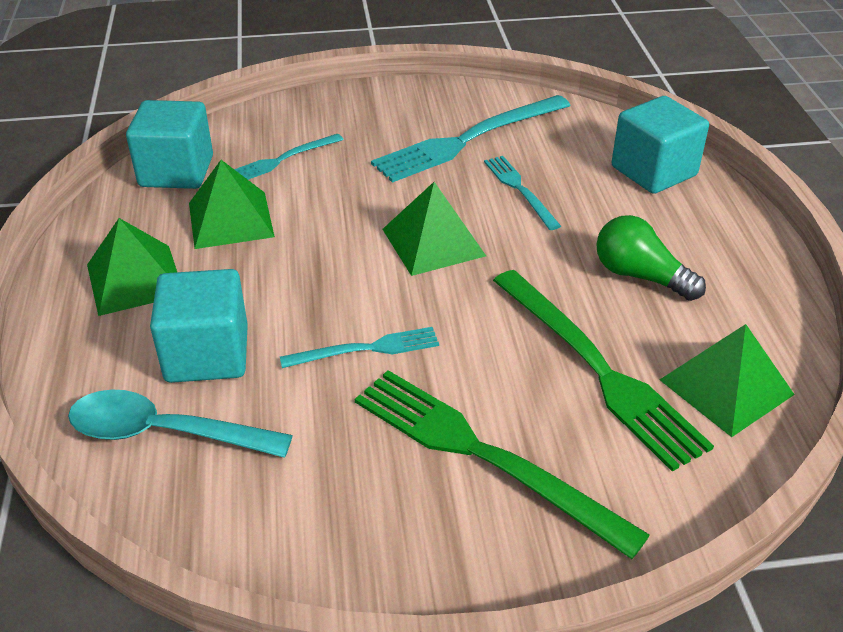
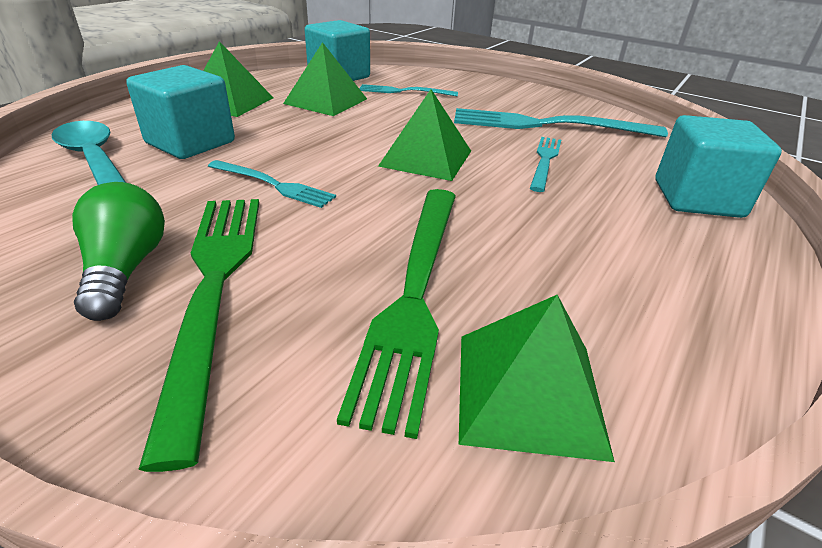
camera: 40 degrees right, 5 degrees down
green light bulb [596,215,706,301] -> green light bulb moved to [72,182,165,321]

